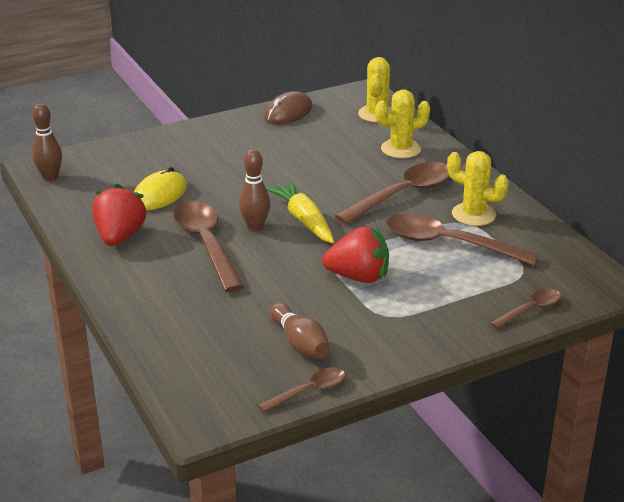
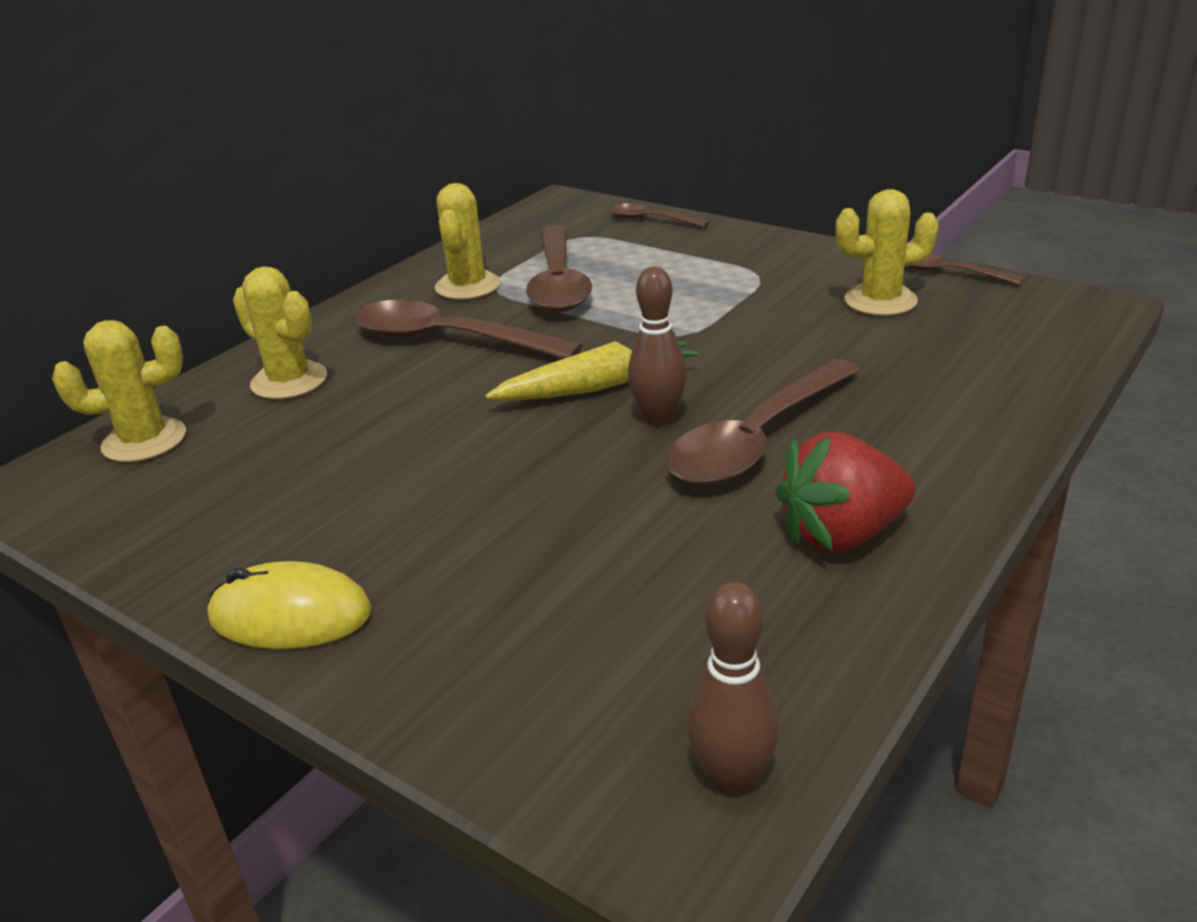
camera: 115 degrees left, 0 degrees up
yellow mouse [134,167,187,210] -> yellow mouse moved to [207,561,372,649]
brown mouse [264,91,312,124] -> none
yellow carrot [266,181,334,243] -> yellow carrot turned 150 degrees counterclockwise [485,332,698,401]
brown bowling pin [270,303,330,358] -> yellow cactus [836,189,939,316]
red strawberry [322,226,389,283] -> none

